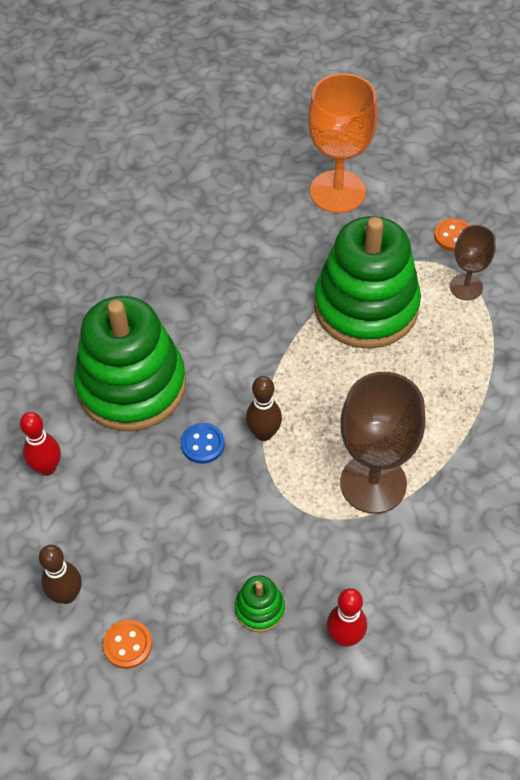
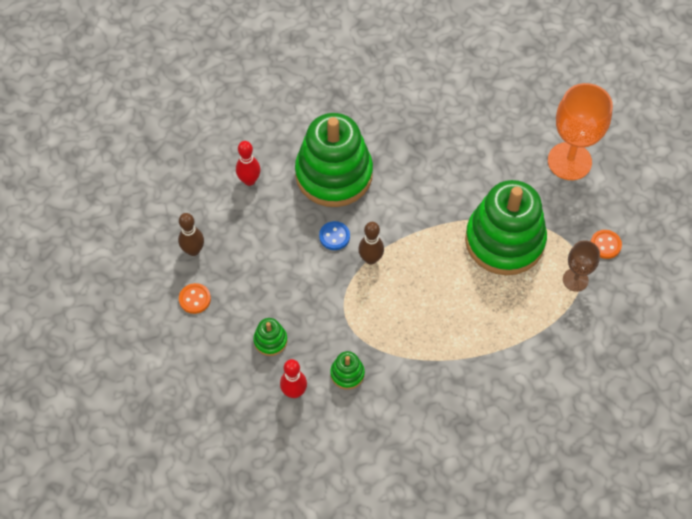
camera: 45 degrees right, 5 degrees up
brown goblet [340,372,426,514] -> none
none -> green stacking toy [330,351,365,390]

